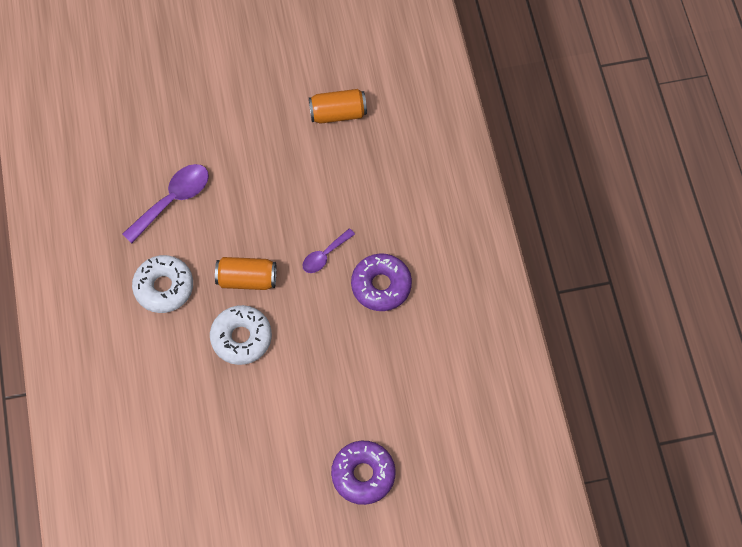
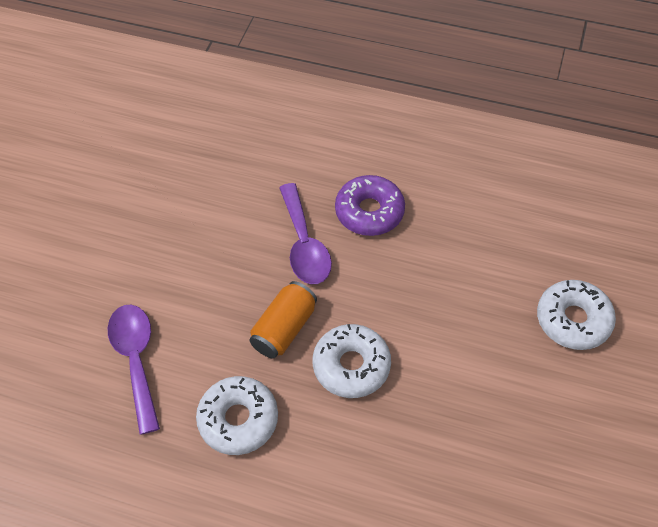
camera: 60 degrees left, 10 degrees down
purple spoon [302,228,355,273] -> purple spoon [279,183,332,284], size x1.67
orange can [309,89,367,124] -> none
purple donut [331,441,396,505] -> white donut [537,280,616,350]

